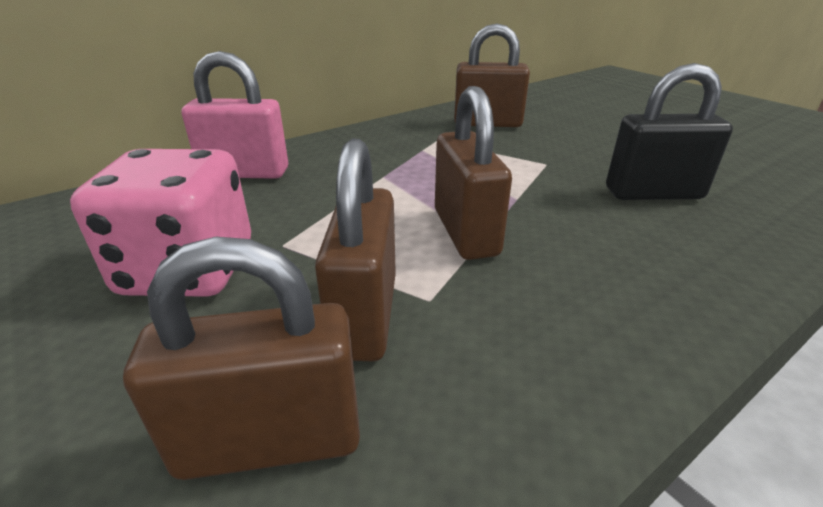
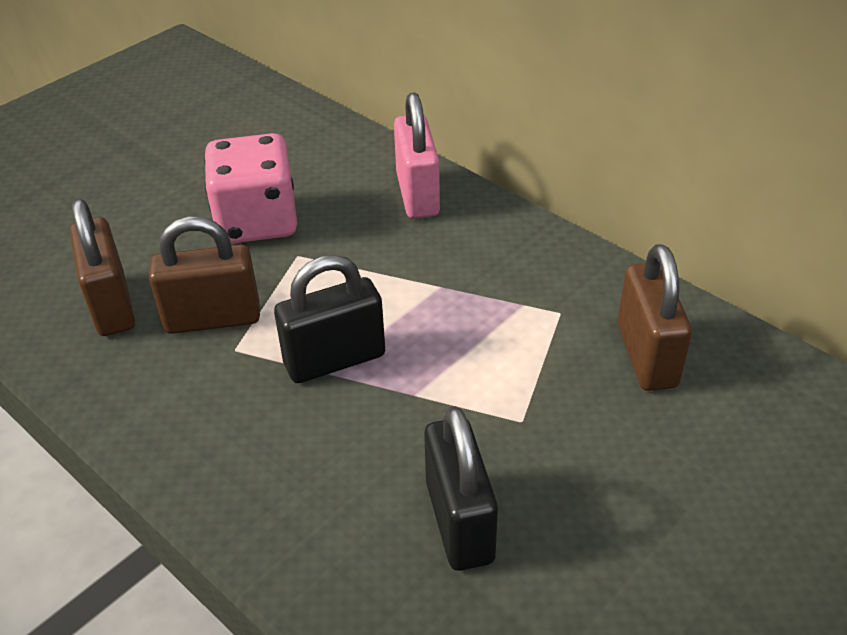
camera: 80 degrees right, 10 degrees up
brown padlock [435,86,512,260] -> black padlock [274,255,385,383]

